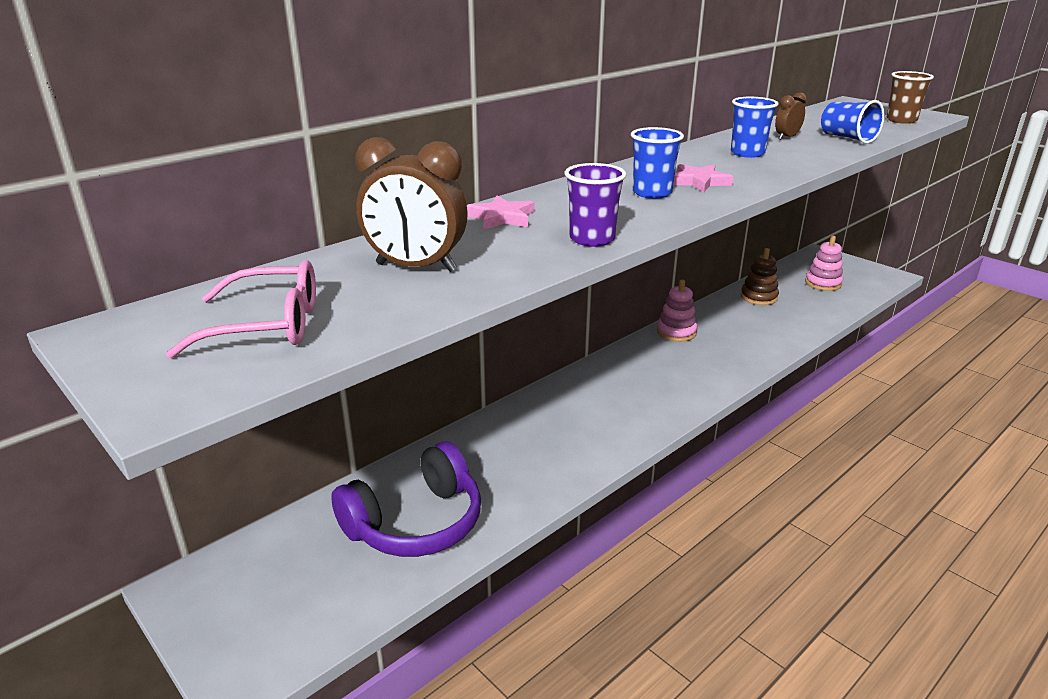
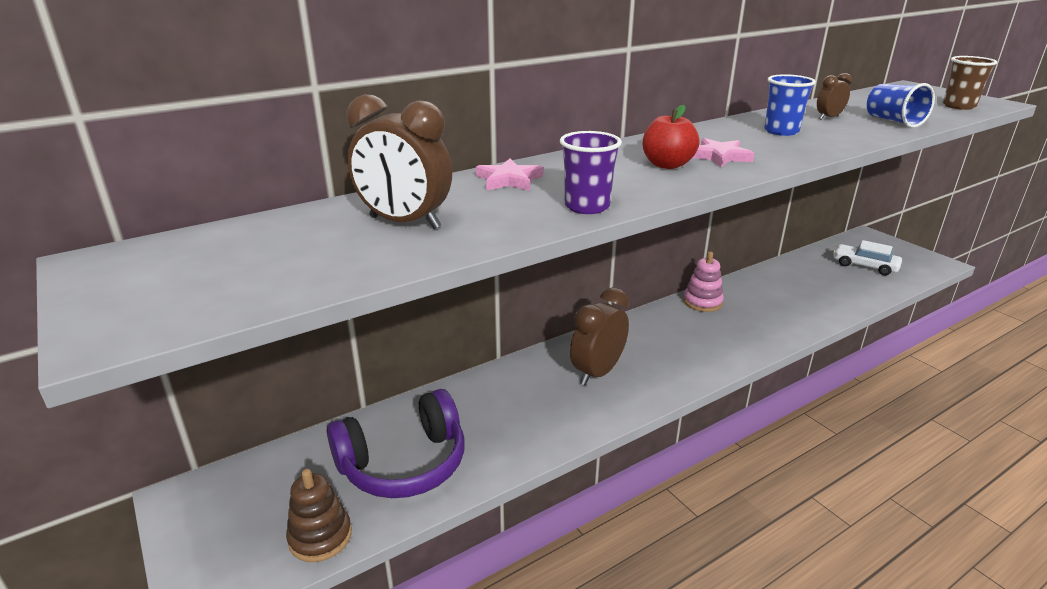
camera: 10 degrees right, 0 degrees up
pink glasses [166,260,316,359] -> none
blue cup [631,127,684,199] -> red apple [643,105,700,169]
brown stacking toy [741,248,779,305] -> brown stacking toy moved to [286,469,352,562]
pink stacking toy [805,235,843,291] -> white car [833,240,902,275]
none -> brown clock [570,287,629,386]

